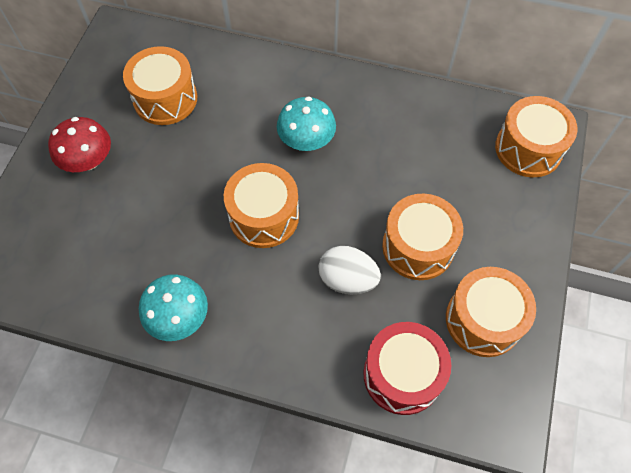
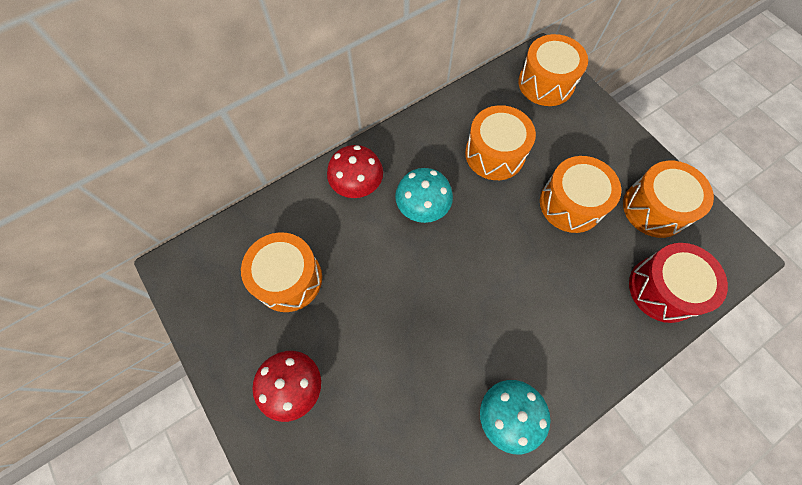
camera: 50 degrees left, 5 degrees up
orange drum [224,163,299,248] -> orange drum moved to [465,105,536,180]
white egg [319,246,381,294] -> none
none -> red mushroom [327,145,383,198]

